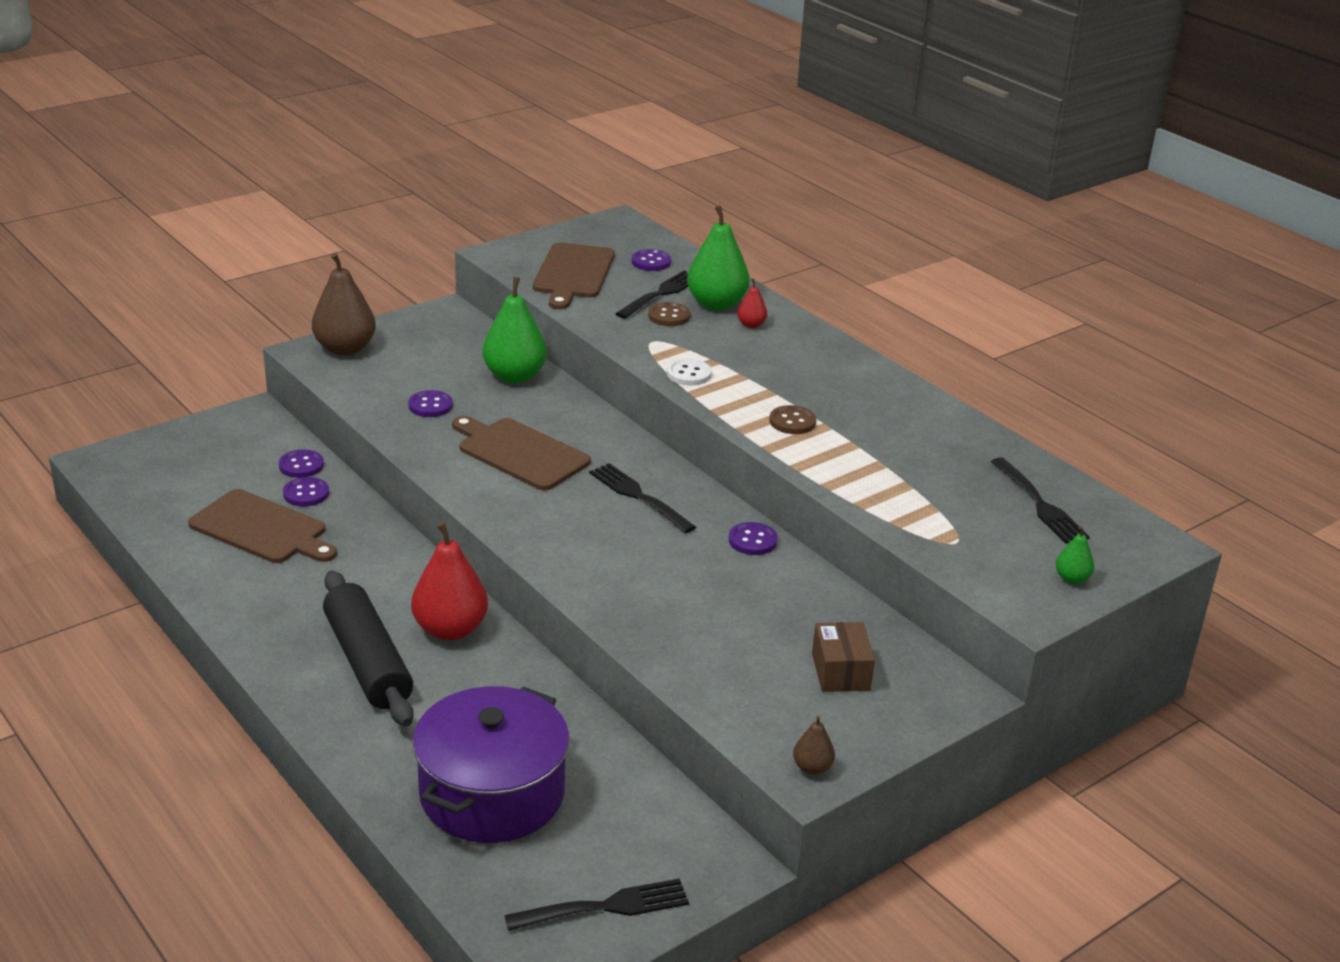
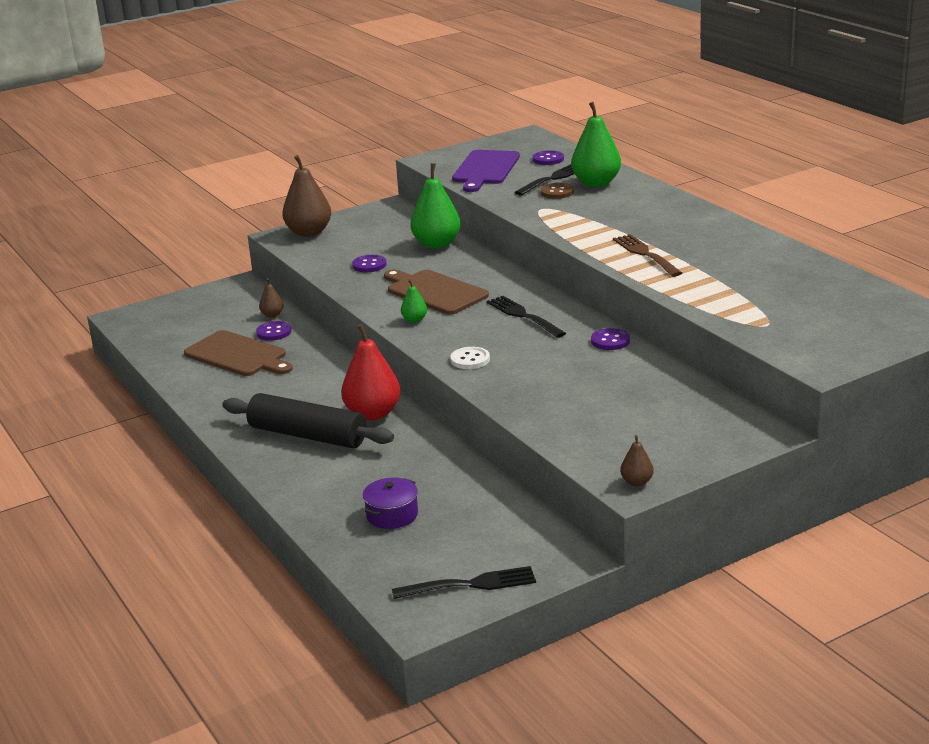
camera: 10 degrees right, 5 degrees down
purple button [279,449,324,478] -> brown pear [259,278,284,318]
black rolling pin [323,571,414,727] -> black rolling pin turned 45 degrees counterclockwise [222,393,394,448]
purple pot [413,686,570,843] -> purple pot [363,478,418,529], size x0.46
brown cutting board [533,243,615,309] -> purple cutting board [452,150,520,192]
white button [667,359,712,385] -> white button moved to [450,347,490,369]
red pear [737,278,767,328] -> none
brown button [769,405,816,434] -> brown fork [613,234,682,277]
brown box [812,622,875,692] -> none
black fork [991,458,1090,544] -> none
green pear [1056,526,1094,584] -> green pear moved to [401,279,427,323]

